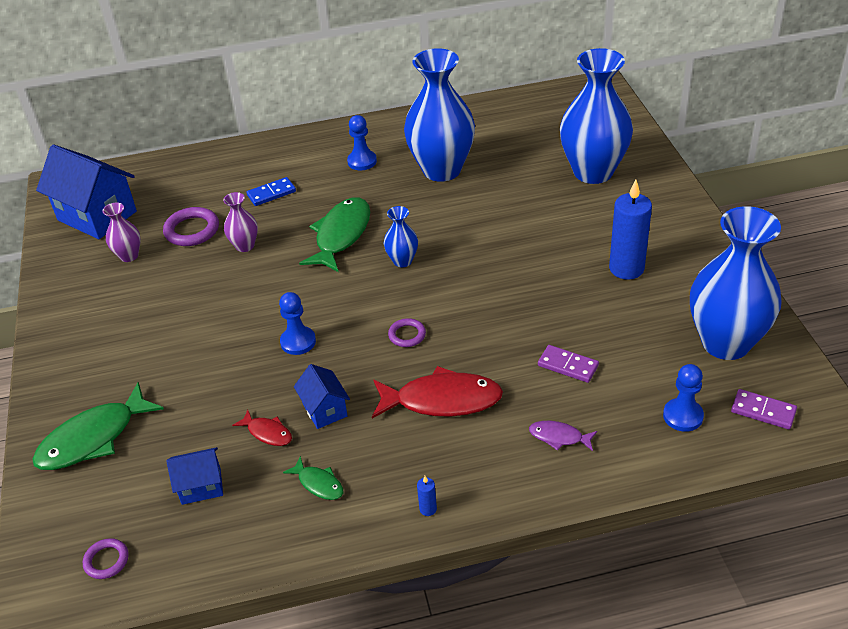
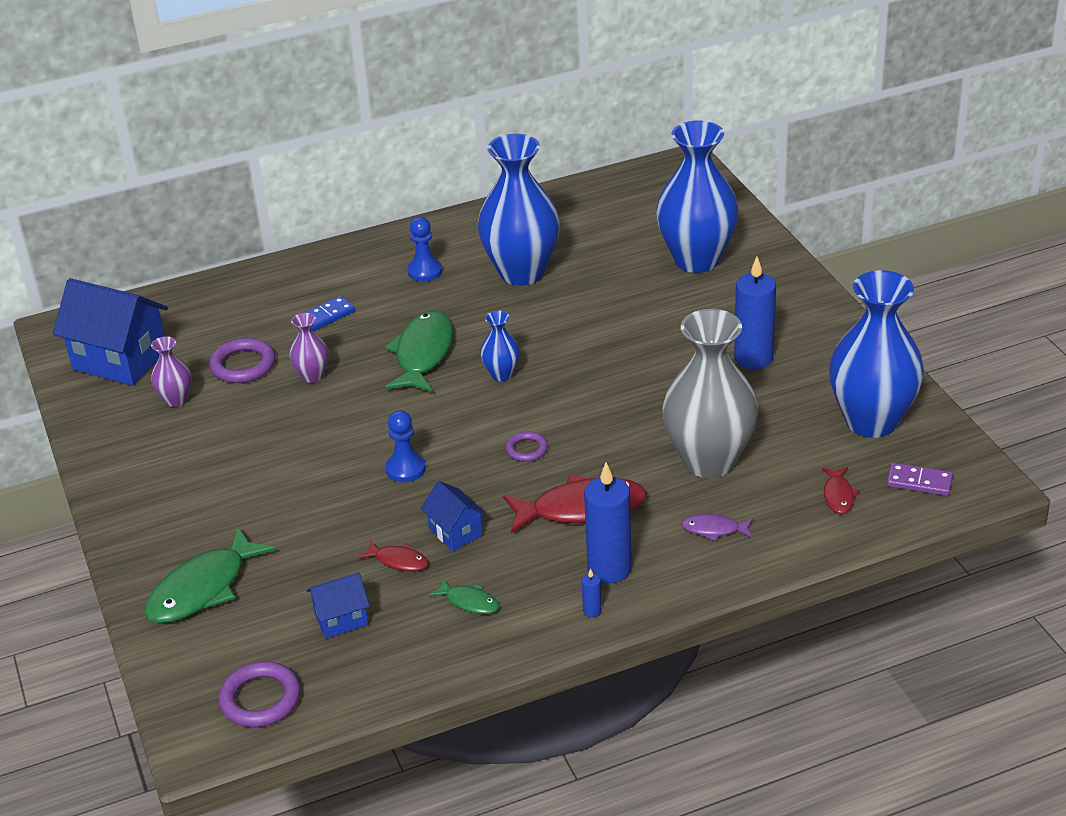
camera: 10 degrees left, 5 degrees down
purple ring [83,538,129,579] -> purple ring [218,661,301,727], size x1.68
purple domino [538,345,599,383] -> grey vase [663,309,758,478]
blue pawn [663,364,704,432] -> red fish [822,467,860,514]
none -> blue candle [584,463,632,583]

